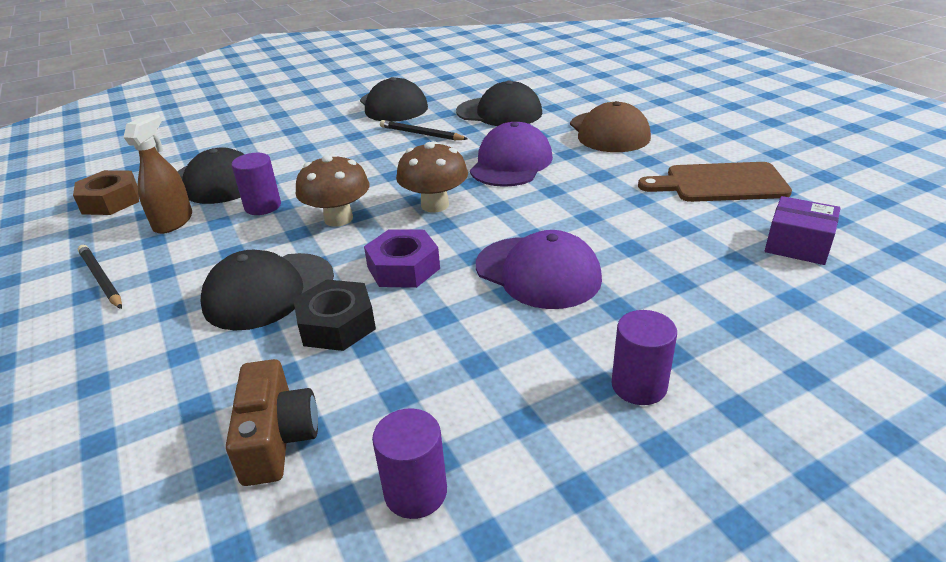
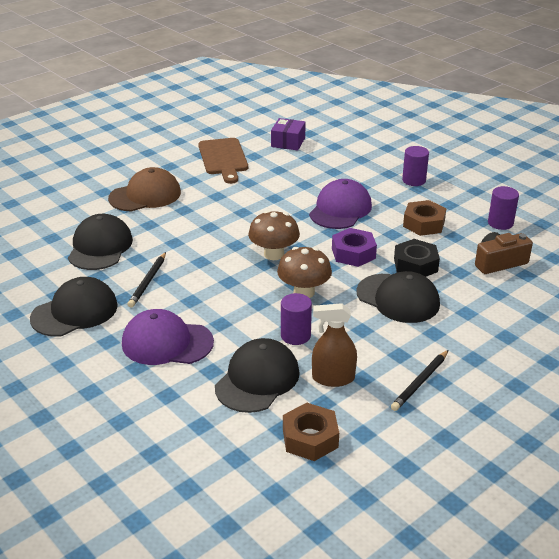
camera: 105 degrees left, 0 degrees up
purple cap [470,122,553,187] -> purple cap moved to [122,309,214,365]
none -> brown nut [403,200,446,236]

